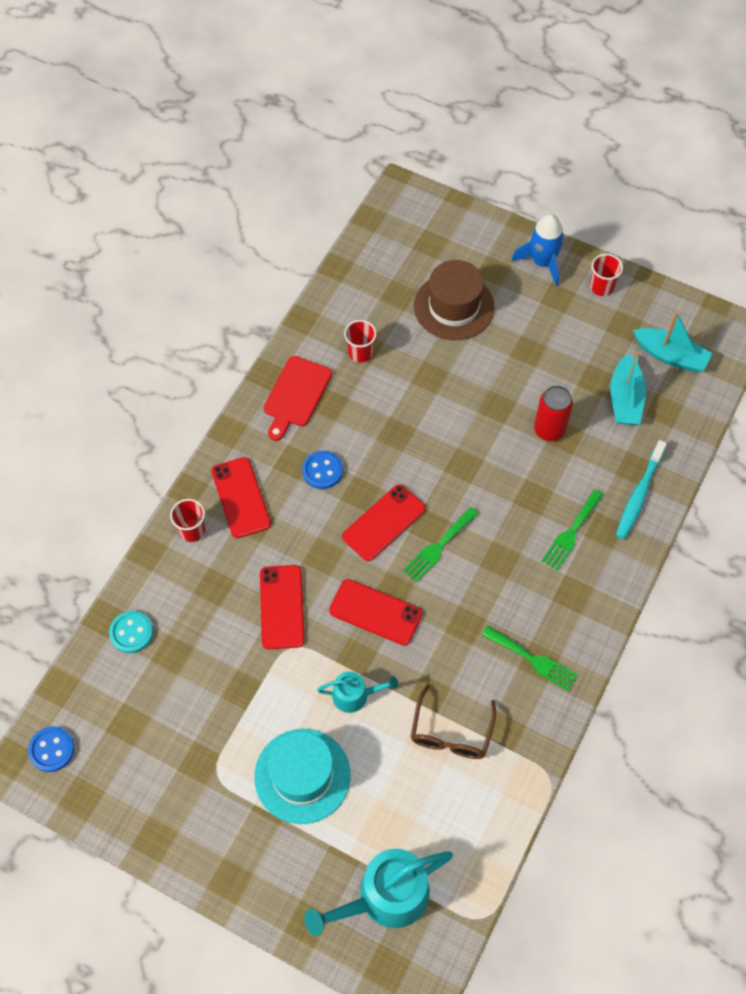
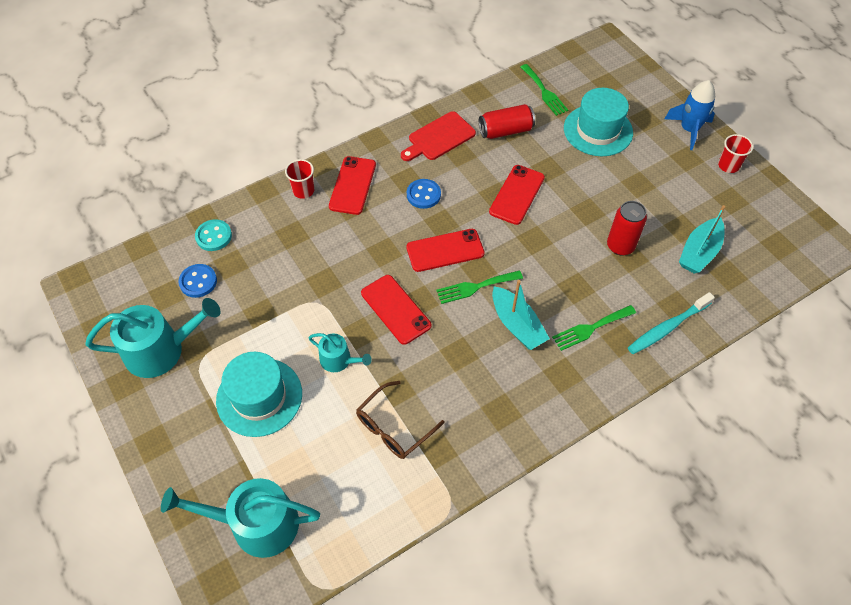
camera: 30 degrees right, 5 degrees down
blue button [28,726,74,772] -> blue button moved to [178,264,217,298]
red phone [260,565,305,649] -> red phone moved to [489,165,545,225]
red cup [344,320,377,363] -> red can [479,104,535,139]
brown hat [414,260,495,340] -> turquoise hat [564,88,633,156]
green fork [482,626,578,691] -> green fork moved to [521,64,568,116]
turquoise boat [633,311,712,373] -> turquoise boat moved to [492,280,550,350]
none -> turquoise watering can [85,298,220,378]

